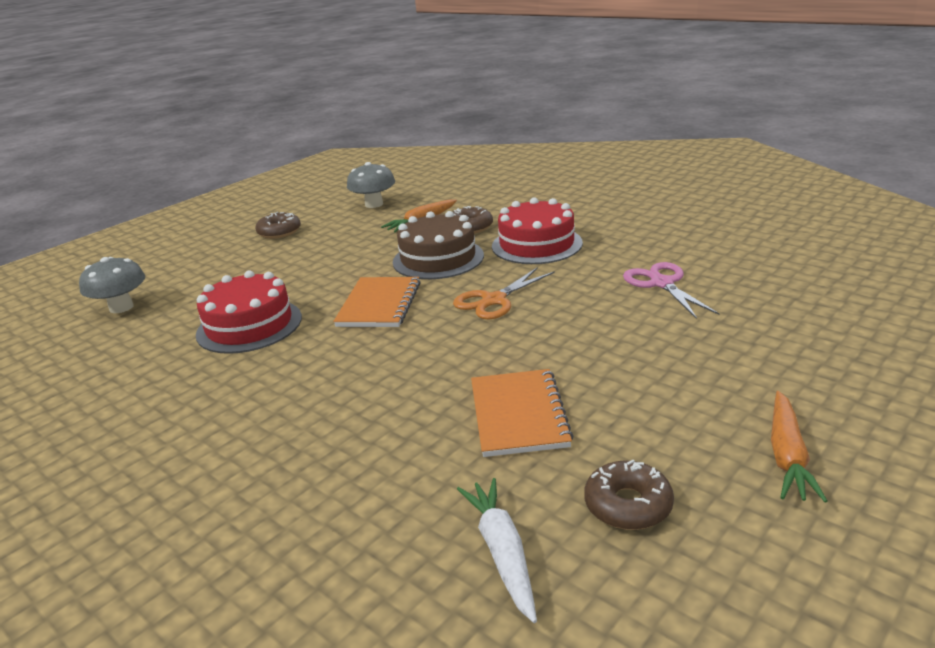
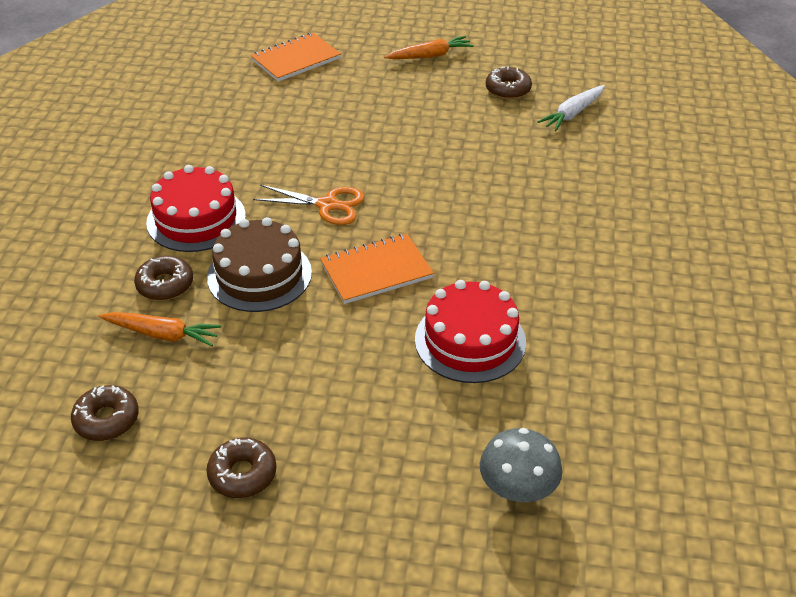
camera: 125 degrees left, 15 degrees up
grey mushroom [347,162,395,208] -> brown donut [71,385,139,441]
orange notebook [471,369,574,457] -> orange notebook moved to [251,33,341,82]
pink scissors [623,262,719,319] -> none

